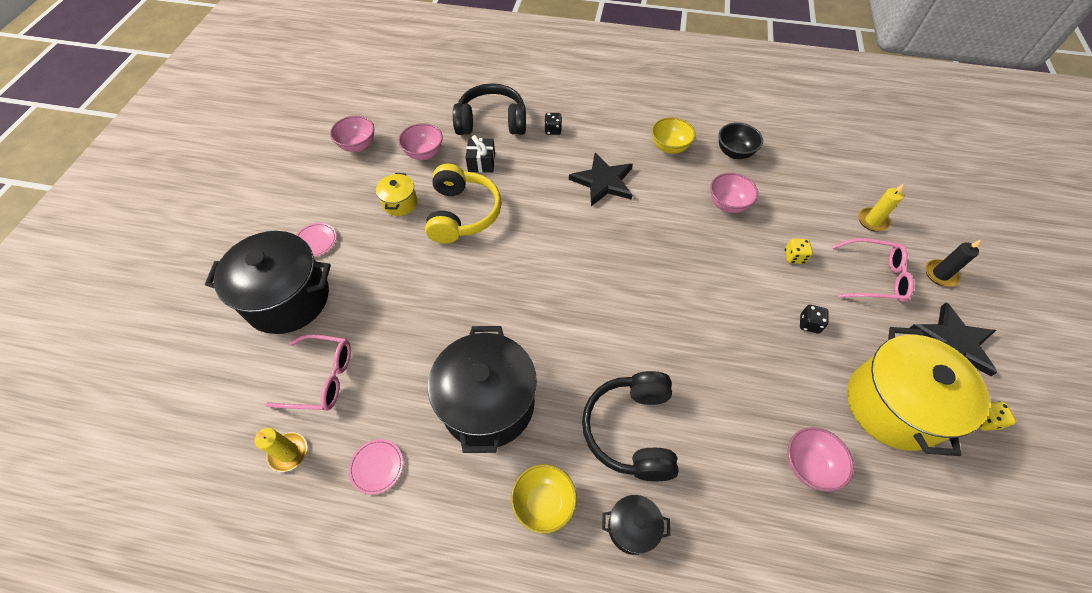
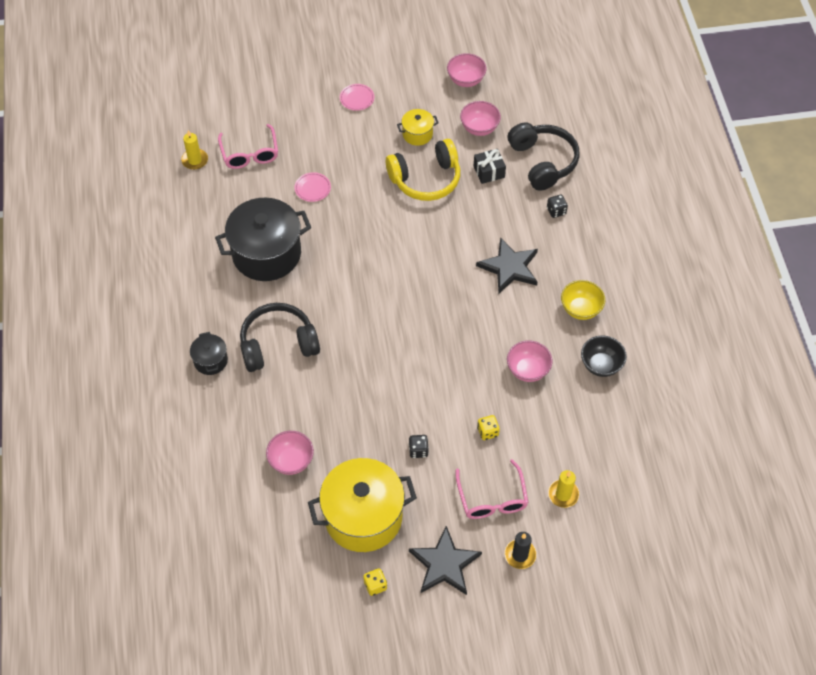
camera: 70 degrees right, 0 degrees up
black pot [205,231,331,334] -> none
pink plate [348,439,403,495] -> pink plate moved to [295,172,331,202]
yellow bowl [511,464,577,534] -> none

